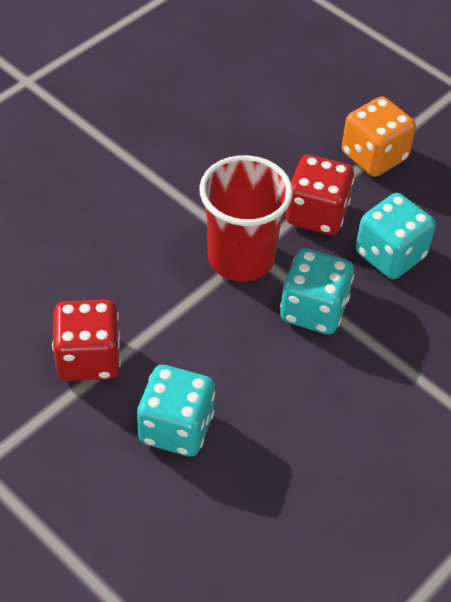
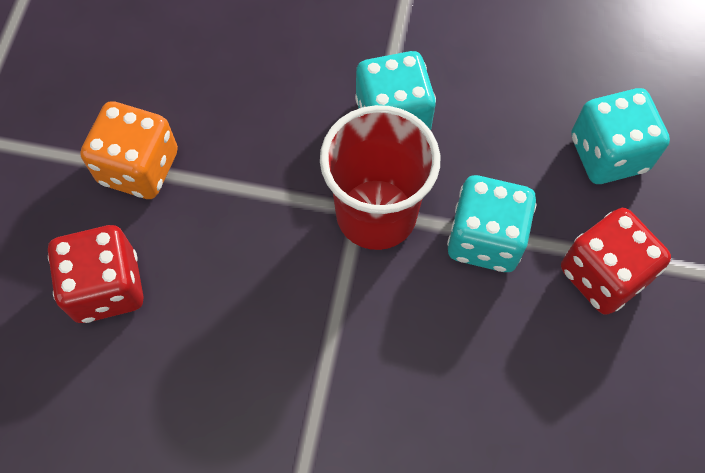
camera: 120 degrees left, 15 degrees up
red dice [286,155,355,235] -> red dice moved to [48,225,144,323]
turquoise dice [356,193,436,279] -> turquoise dice moved to [447,175,536,272]

